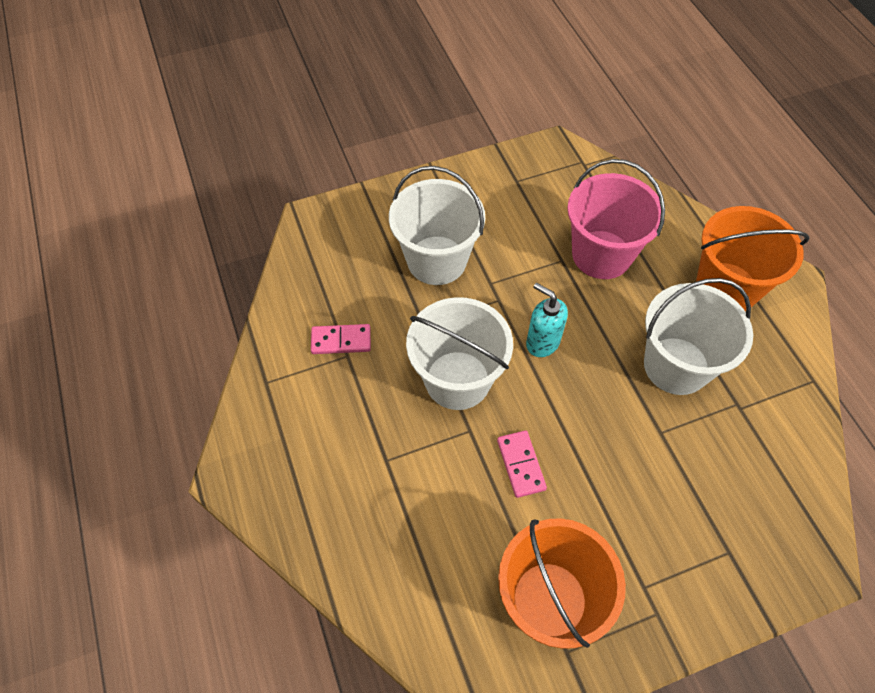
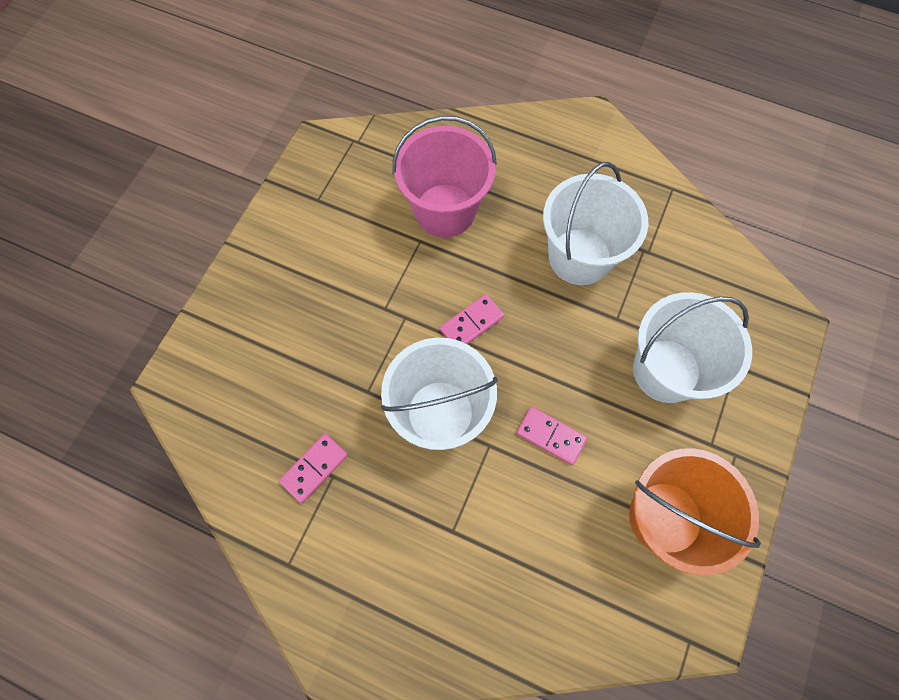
camera: 45 degrees left, 10 degrees up
white bucket [389,166,485,285] -> white bucket moved to [633,292,752,403]
turquoise soap dispenser [526,283,568,357] -> pink domino [440,294,504,344]
orange bucket [696,206,809,311] -> none

